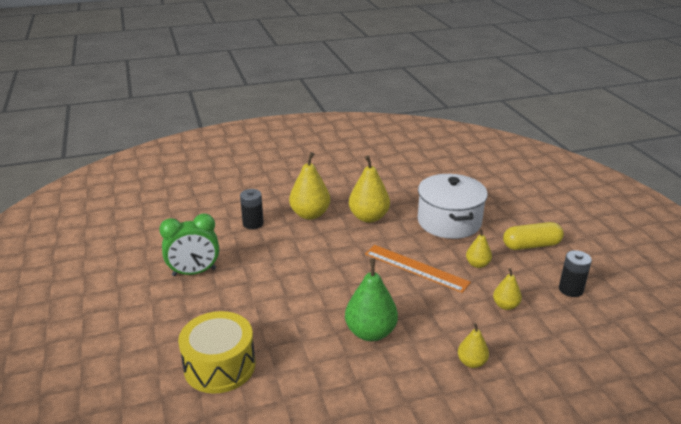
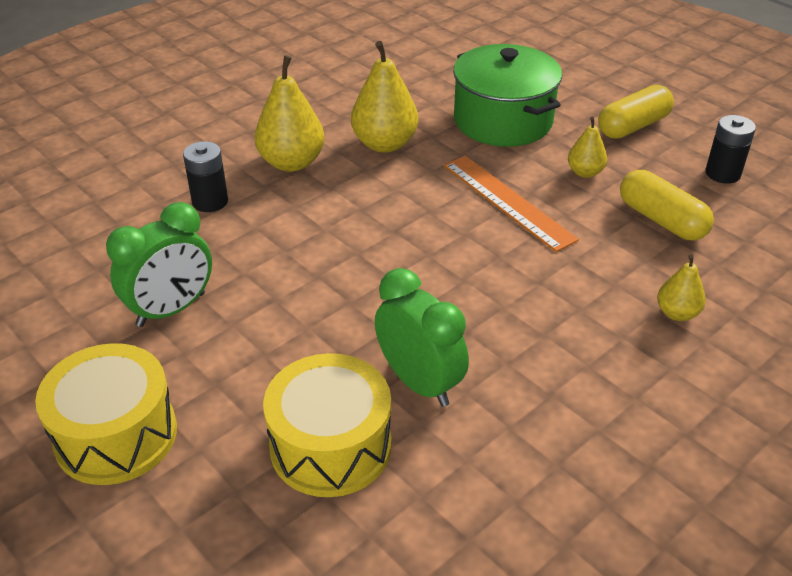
camera: 25 degrees left, 10 degrees up
green pear [345,259,398,341] -> none
orange ruler [365,245,471,293] -> orange ruler turned 45 degrees clockwise [444,156,579,252]
white pot [418,174,488,239] -> green pot [453,44,562,147]
yellow pear [493,268,522,310] -> yellow capsule [620,170,714,240]
none -> yellow drum [35,343,177,485]
none -> green clock [375,268,469,407]

